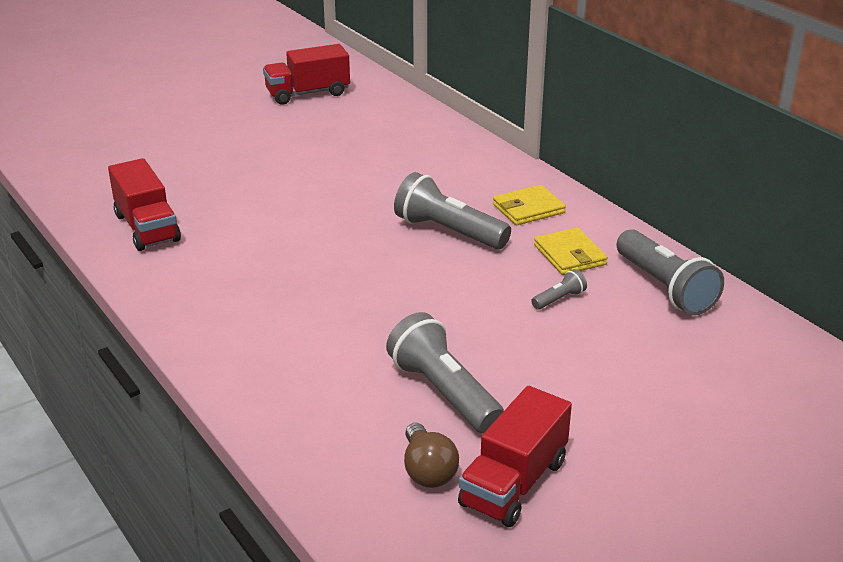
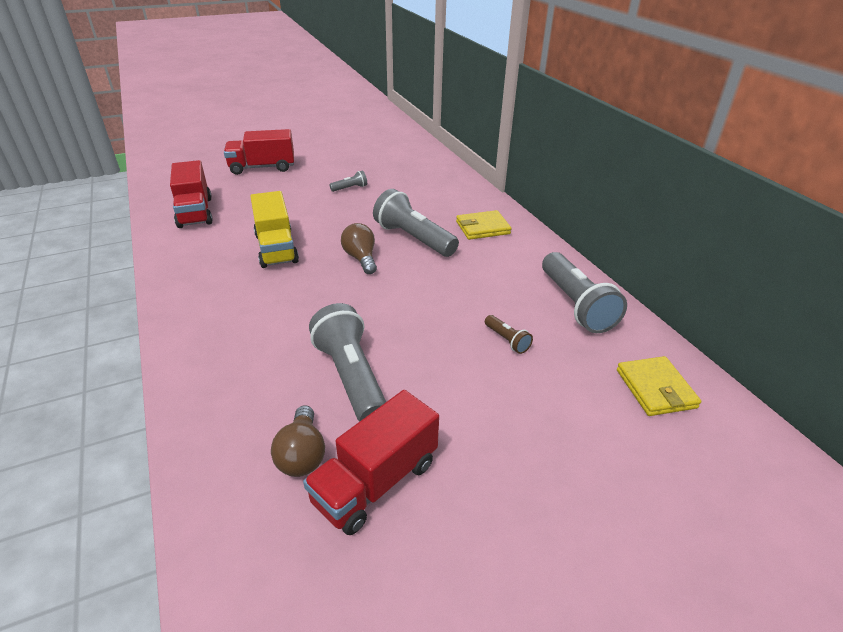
camera: 10 degrees right, 5 degrees up
red truck [263,44,350,105] -> red truck moved to [224,129,294,175]
grey flashlight [531,269,587,310] -> grey flashlight moved to [329,170,367,192]
yellow wallet [534,228,608,275] -> yellow wallet moved to [617,356,701,416]
none -> yellow truck [250,191,299,268]
none -> brown light bulb [341,223,377,274]
none -> brown flashlight [485,315,533,354]

